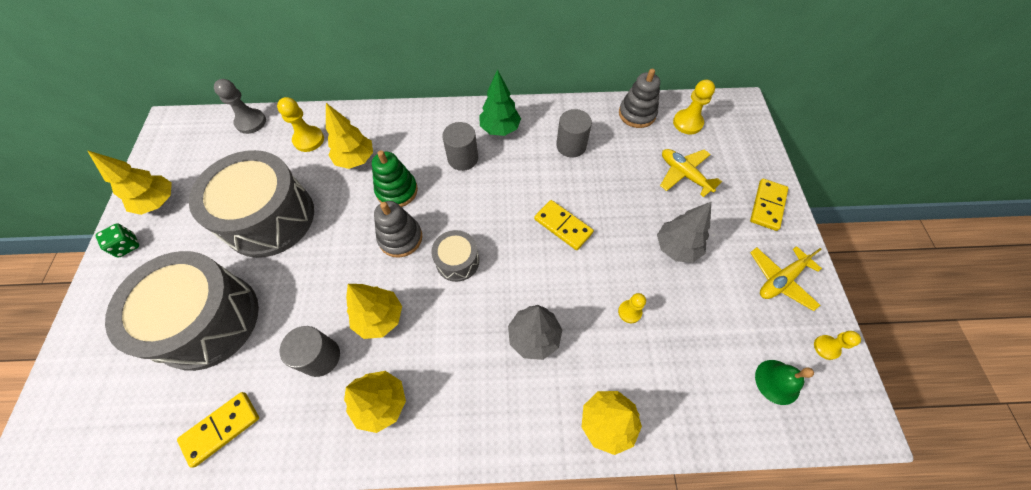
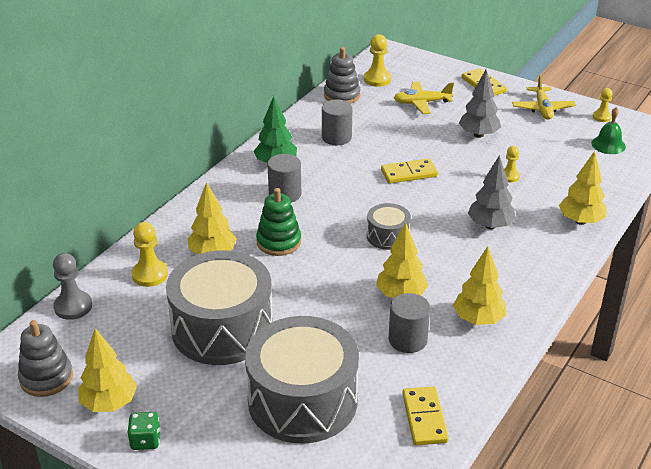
camera: 55 degrees left, 25 degrees down
grey stacking toy [374,201,422,258] -> grey stacking toy moved to [18,320,73,397]

